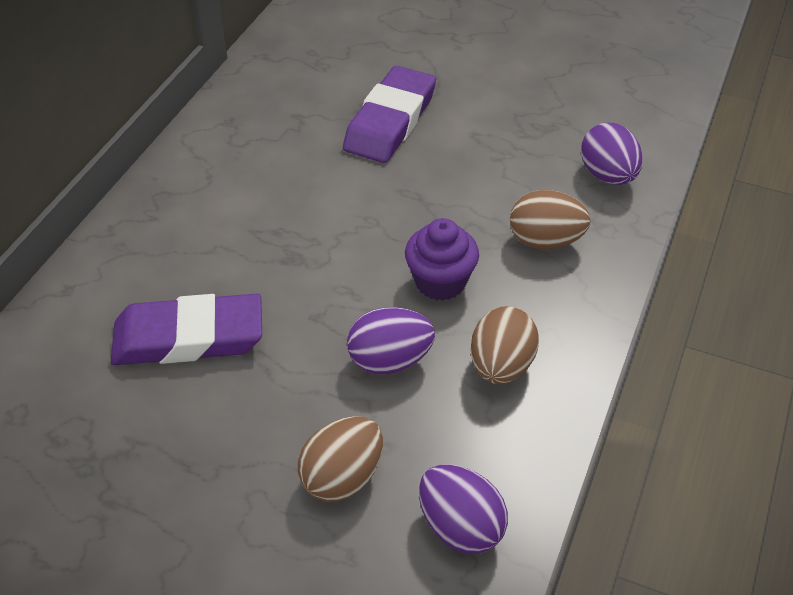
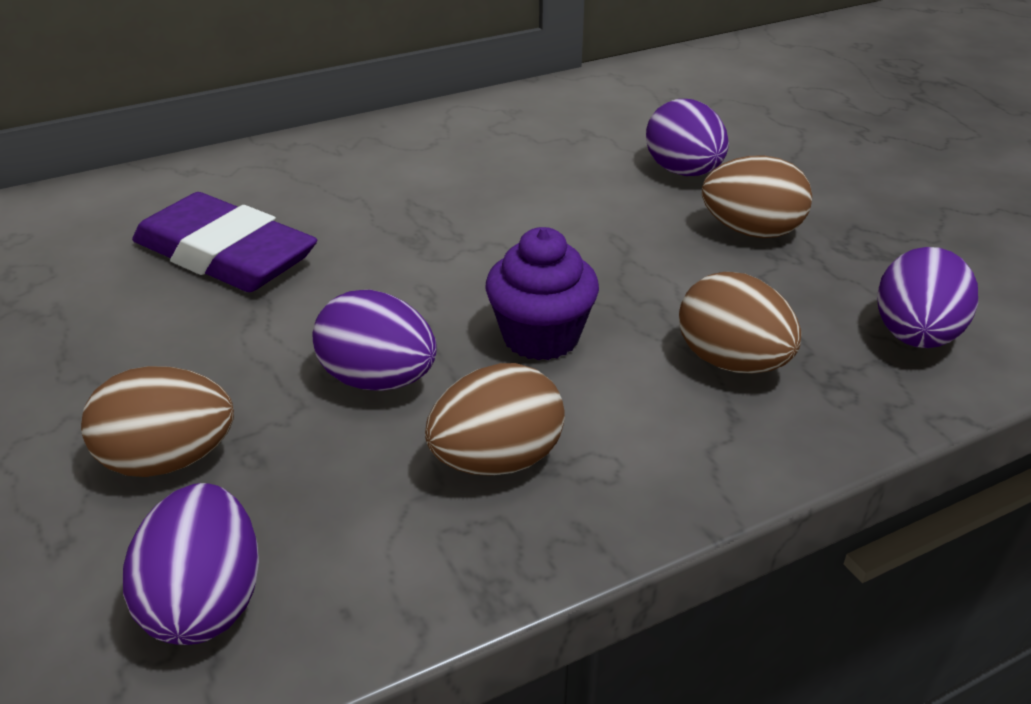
camera: 40 degrees right, 10 degrees down
purple eraser [343,66,436,163] -> purple egg [646,99,729,176]
none -> brown egg [702,155,812,238]

